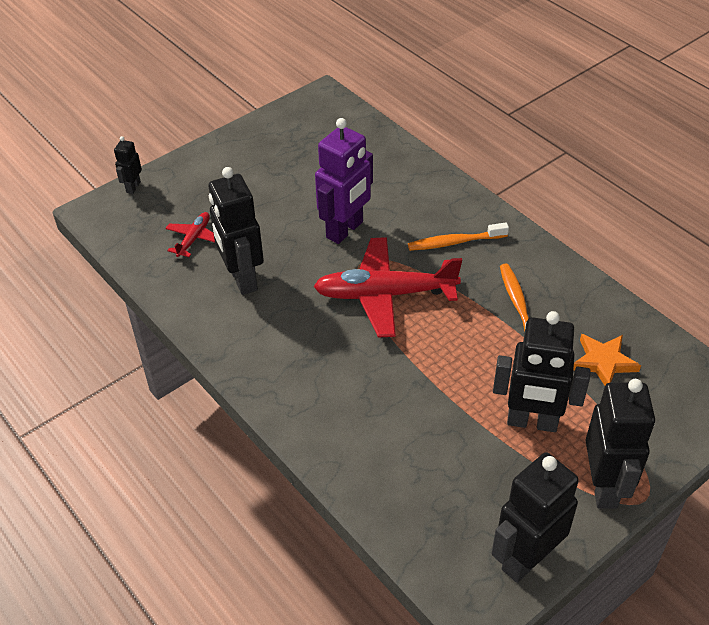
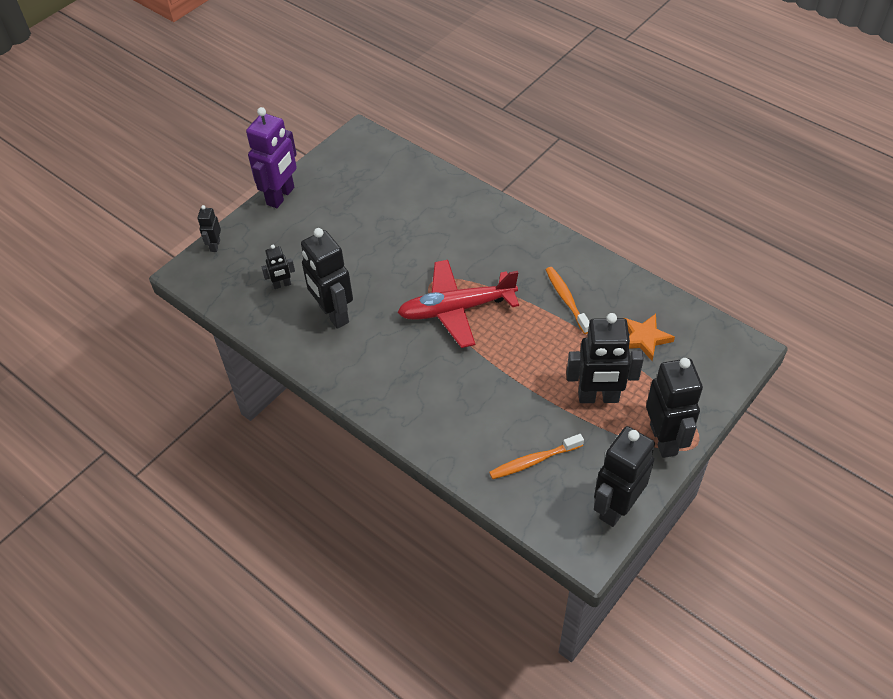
camera: 10 degrees left, 5 degrees up
red plane [165,212,215,257] -> black robot [262,245,295,289]
purple robot [315,118,373,244] -> purple robot moved to [246,107,297,208]
orange toothbrush [408,223,509,251] -> orange toothbrush moved to [489,434,584,479]

